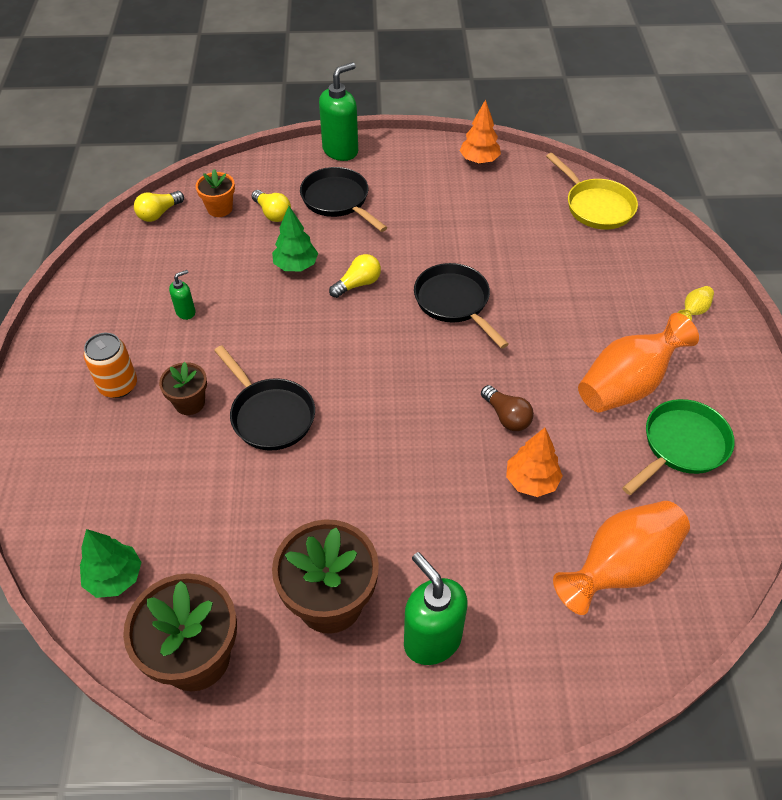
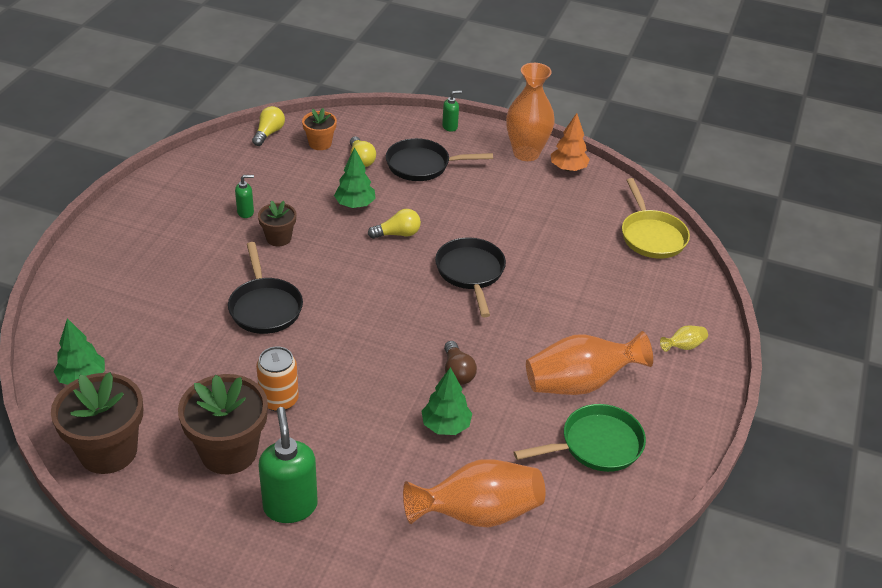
camera: 20 degrees right, 10 degrees down
orange can [84,333,137,398] -> orange can moved to [256,346,299,411]
yellow light bulb [134,191,184,222] -> yellow light bulb turned 135 degrees clockwise [252,106,285,146]
brown flower pot [159,362,207,415] -> brown flower pot moved to [258,201,296,246]
black pan [300,167,387,232] -> black pan turned 75 degrees counterclockwise [386,138,493,181]
green soap dispenser [319,62,358,161] -> green soap dispenser [442,91,462,132], size x0.50
orange tree [506,428,563,497] -> green tree [421,367,472,435]
none -> orange vase [506,63,555,161]

